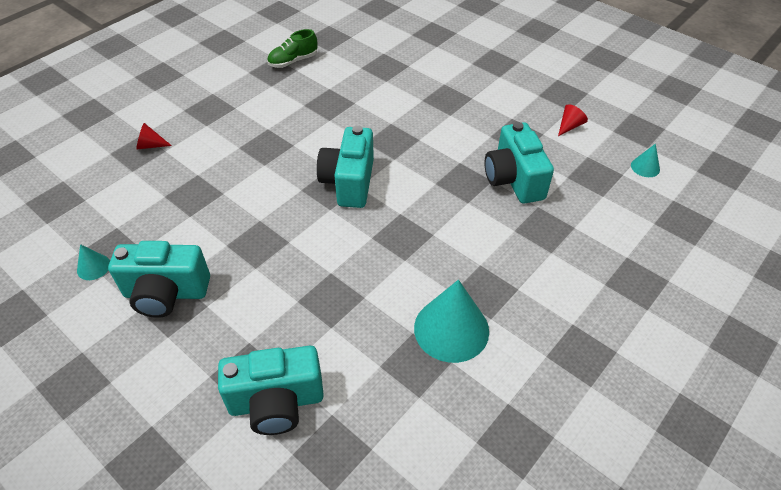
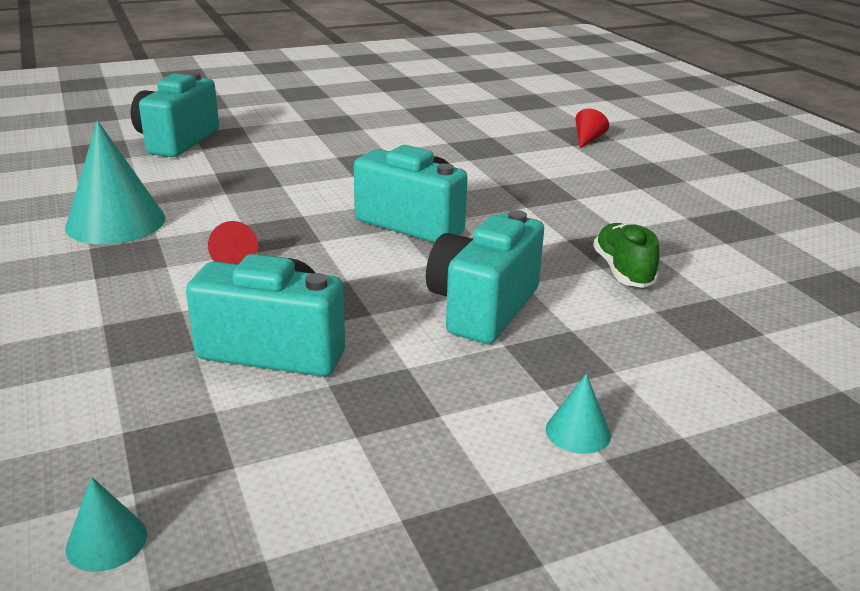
camera: 115 degrees right, 20 degrees down
turquoise cone [77,244,110,280] -> turquoise cone moved to [546,374,611,454]
turquoise camera [108,241,210,318] -> turquoise camera moved to [426,210,544,344]
green shoe [267,29,317,68] -> green shoe moved to [593,223,660,288]
red cone [558,104,588,136] -> red cone moved to [208,221,258,264]

